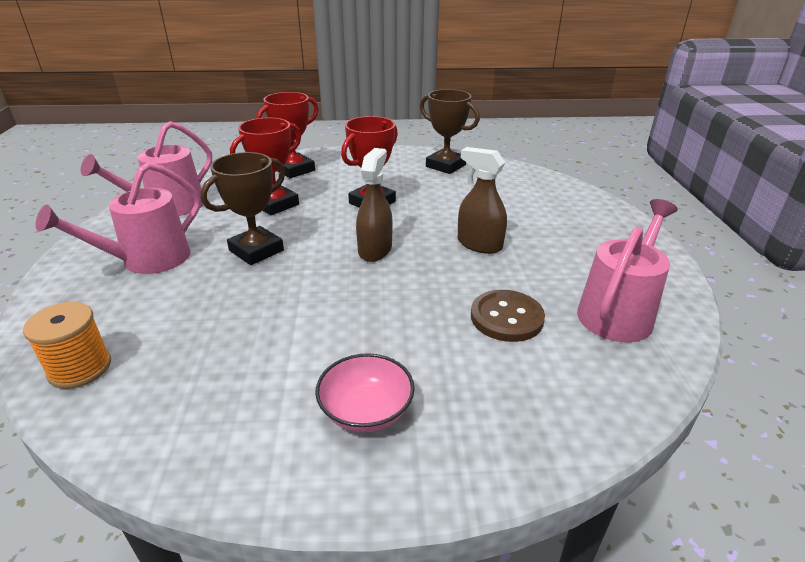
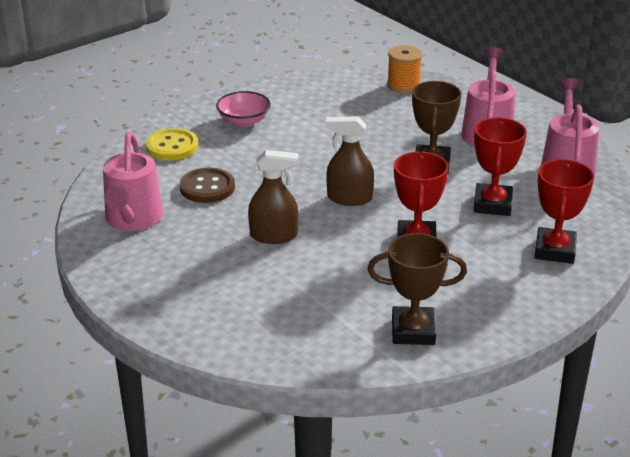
camera: 145 degrees right, 0 degrees up
brown spray bottle [356,148,393,262] -> brown spray bottle turned 120 degrees clockwise [326,116,374,206]
none -> yellow button [146,128,198,160]

